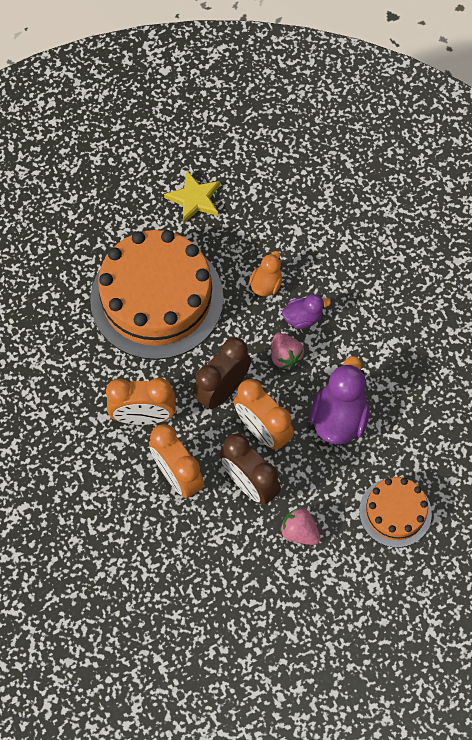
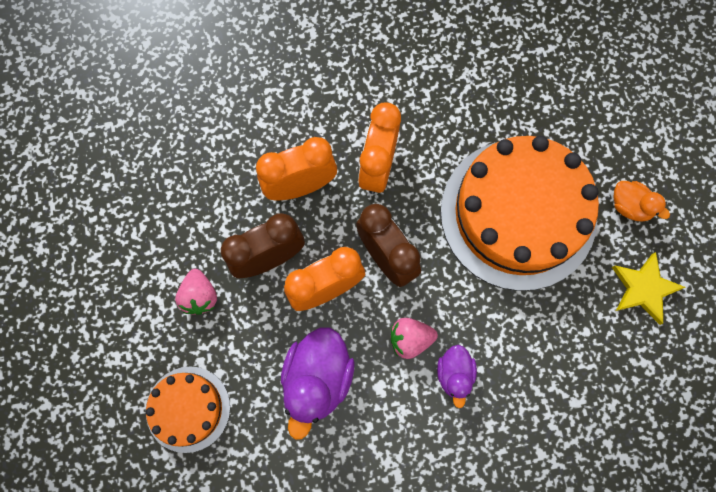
camera: 105 degrees right, 10 degrees up
orange duck [249,251,282,296] -> orange duck moved to [613,181,670,221]
pink strawberry [280,507,321,545] -> pink strawberry turned 120 degrees clockwise [175,269,217,315]
purple duck [310,356,370,445] -> purple duck turned 75 degrees clockwise [281,327,355,440]

